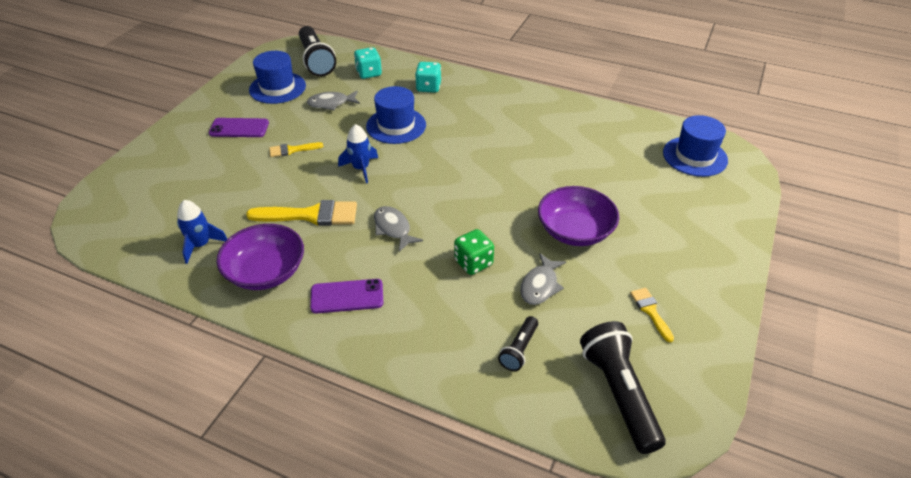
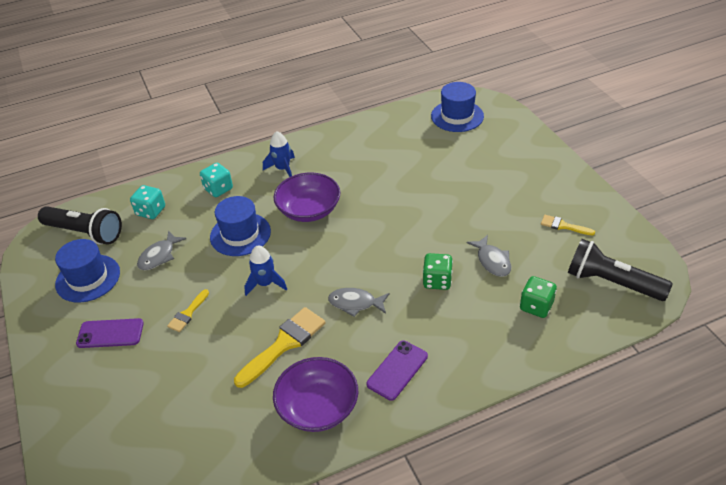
camera: 45 degrees left, 0 degrees up
blue rocket [177,200,227,264] -> blue rocket moved to [263,131,295,177]
purple phone [209,118,269,137] -> purple phone turned 45 degrees clockwise [76,318,144,348]
black flashlight [498,316,538,371] -> green dice [520,276,557,318]
purple bowl [538,186,619,246] -> purple bowl moved to [274,173,340,222]

